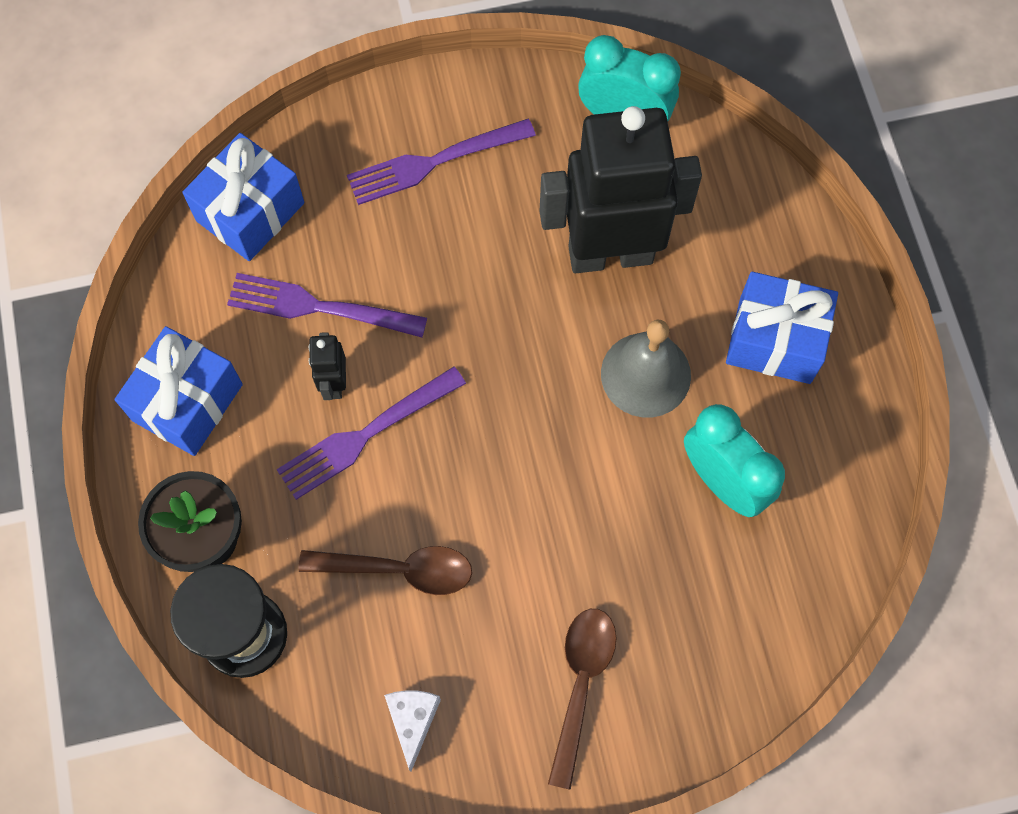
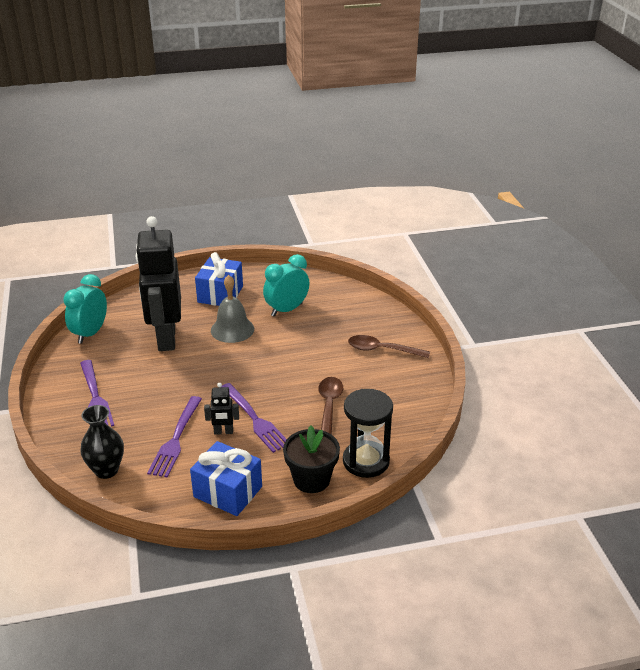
camera: 90 degrees left, 35 degrees down
blue gift [182,133,304,261] -> black vase [80,405,124,479]
white cheese [384,690,441,771] -> none

